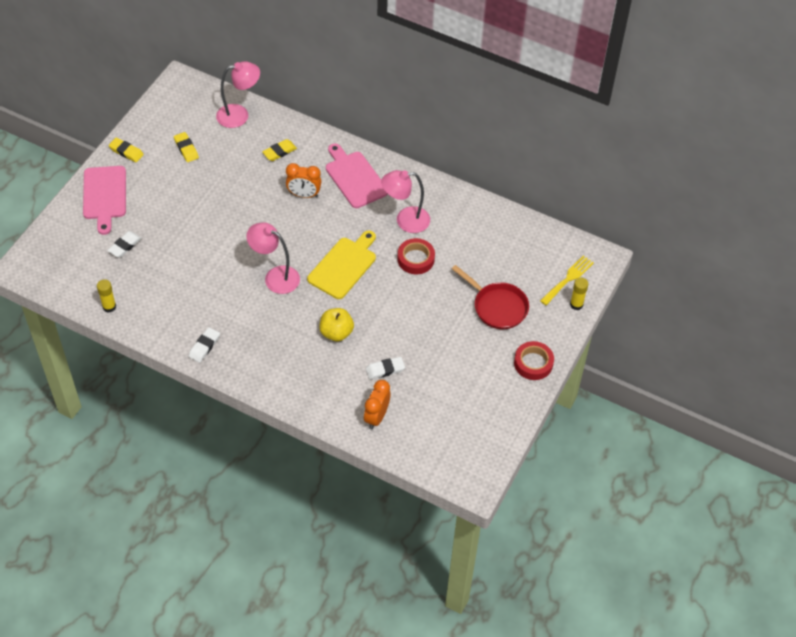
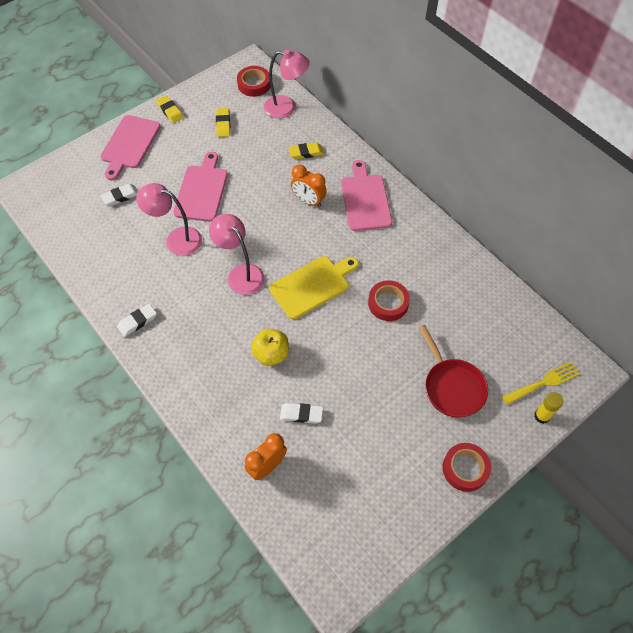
camera: 25 degrees right, 5 degrees up
yellow glue stick [97,279,116,312] -> none
pink lamp [381,170,430,233] -> pink lamp moved to [136,183,202,256]
none -> pink cutting board [173,152,228,222]
none -> red tape [237,66,270,97]

